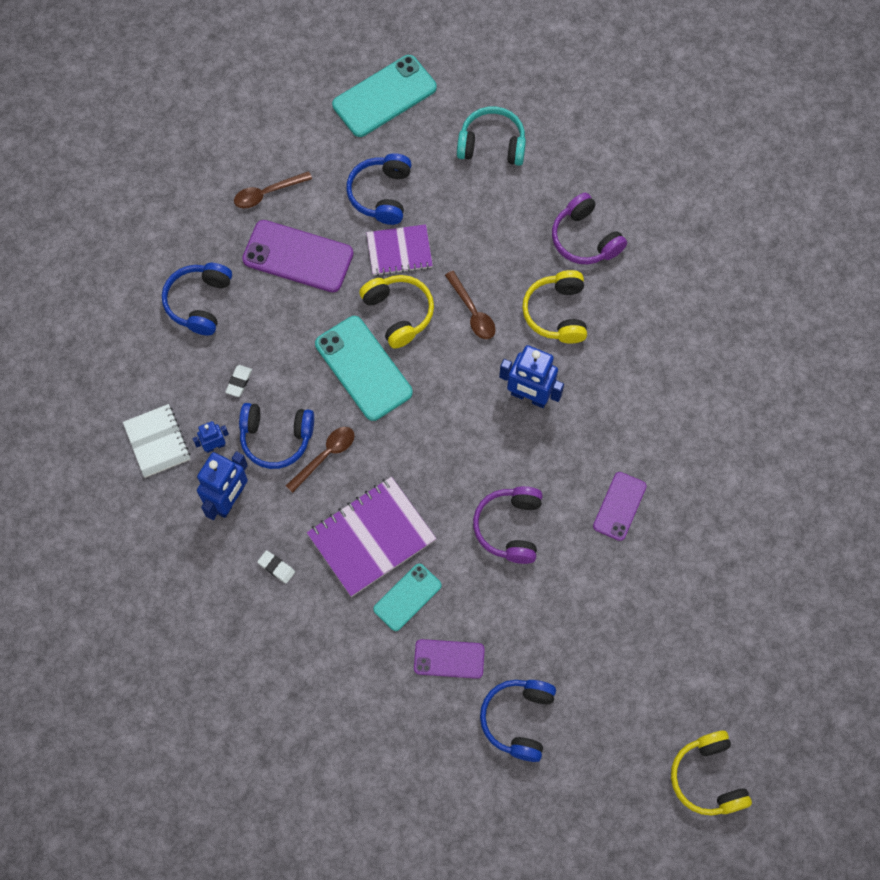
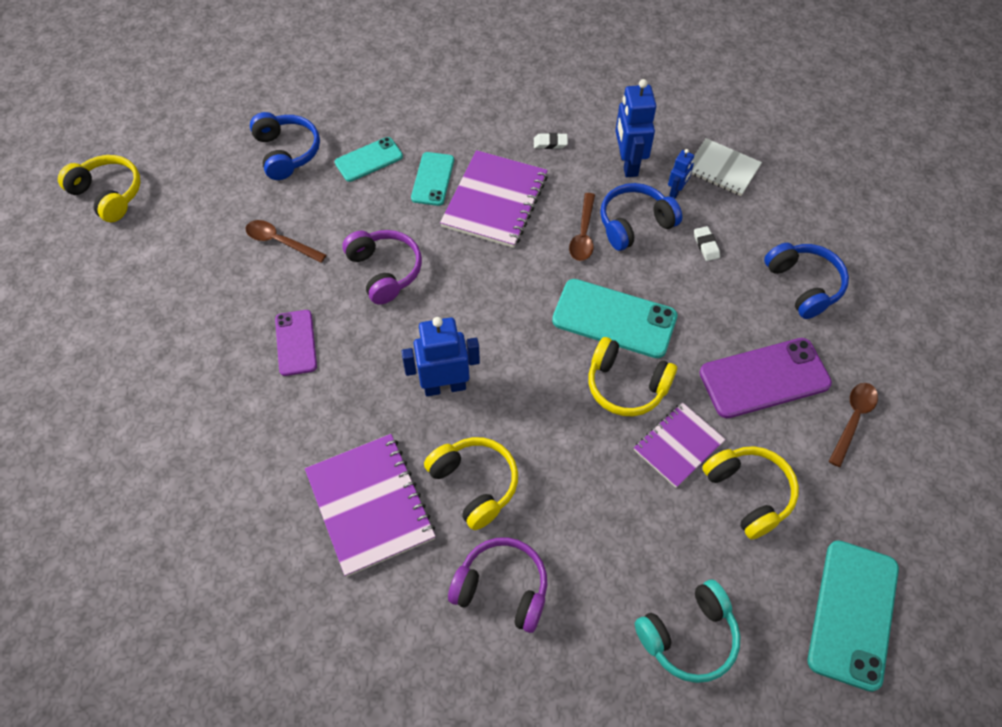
camera: 145 degrees right, 10 degrees down
blue headphones [346,153,412,225] -> yellow headphones [702,446,799,540]
purple phone [414,639,485,679] -> turquoise phone [335,137,403,182]
brown spoon [445,271,495,339] -> brown spoon moved to [246,220,326,263]
none -> purple notebook [305,434,436,577]

